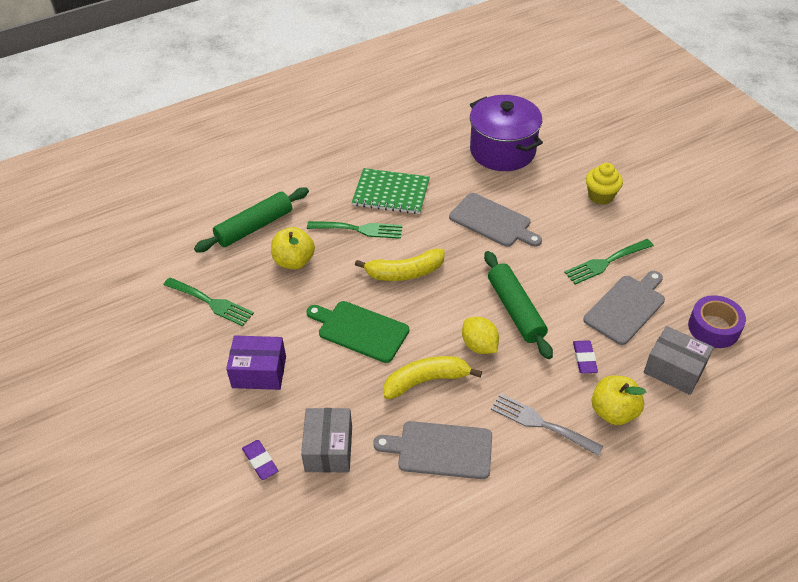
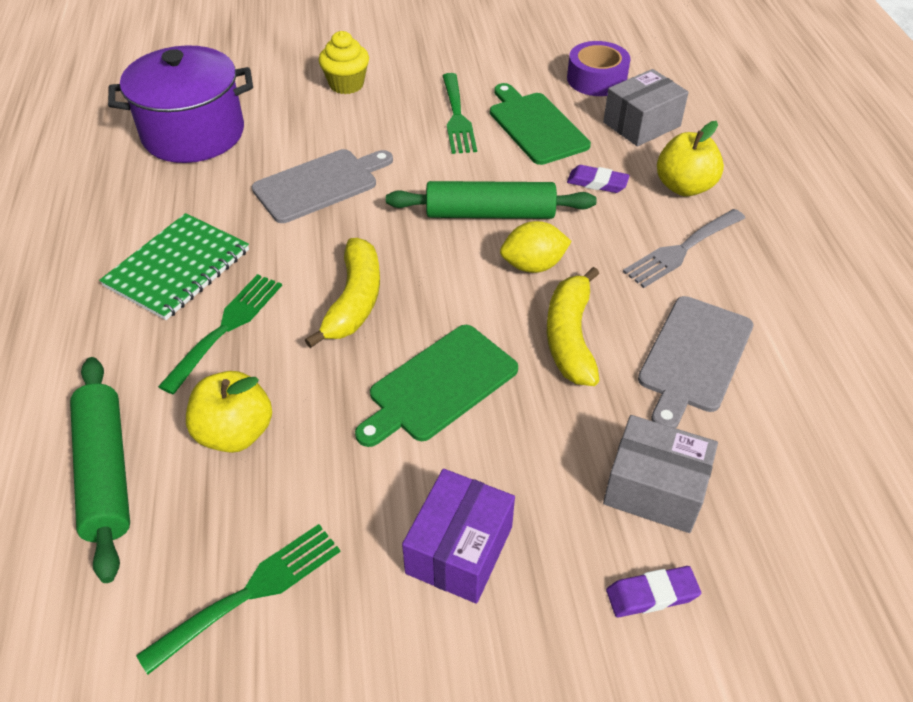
camera: 70 degrees left, 0 degrees up
grey cutting board [583,271,665,345] -> green cutting board [490,83,591,165]

